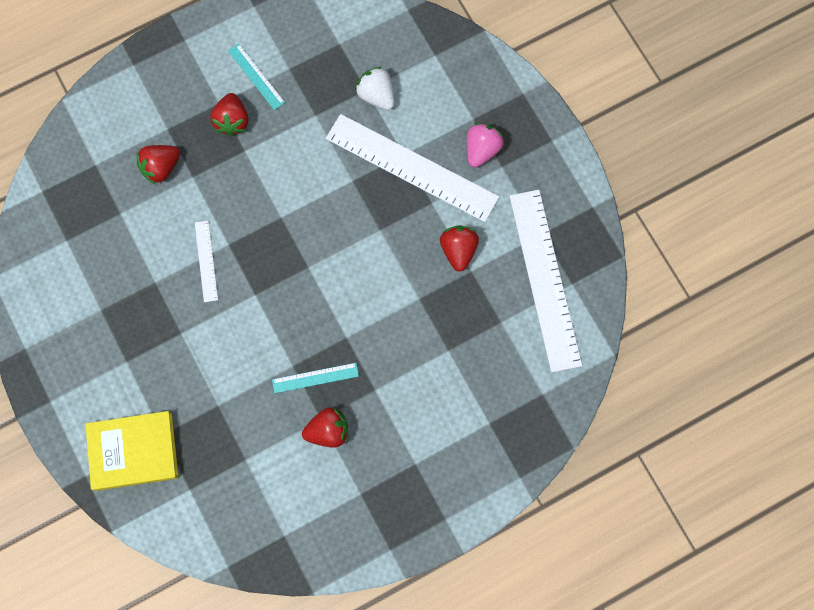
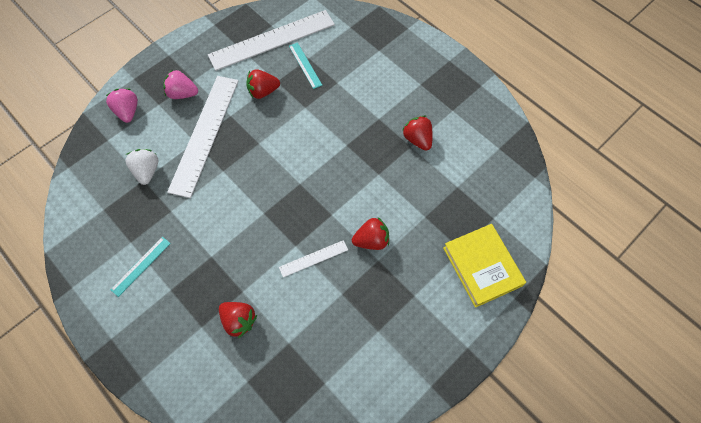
camera: 105 degrees left, 10 degrees down
red strawberry [210,93,249,136] -> red strawberry moved to [352,217,389,250]
turquoise ruler [272,363,359,393] -> turquoise ruler moved to [289,42,322,89]
white strawberry [355,67,395,110] -> white strawberry turned 135 degrees clockwise [125,149,158,185]
none -> pink strawberry [106,88,138,123]

